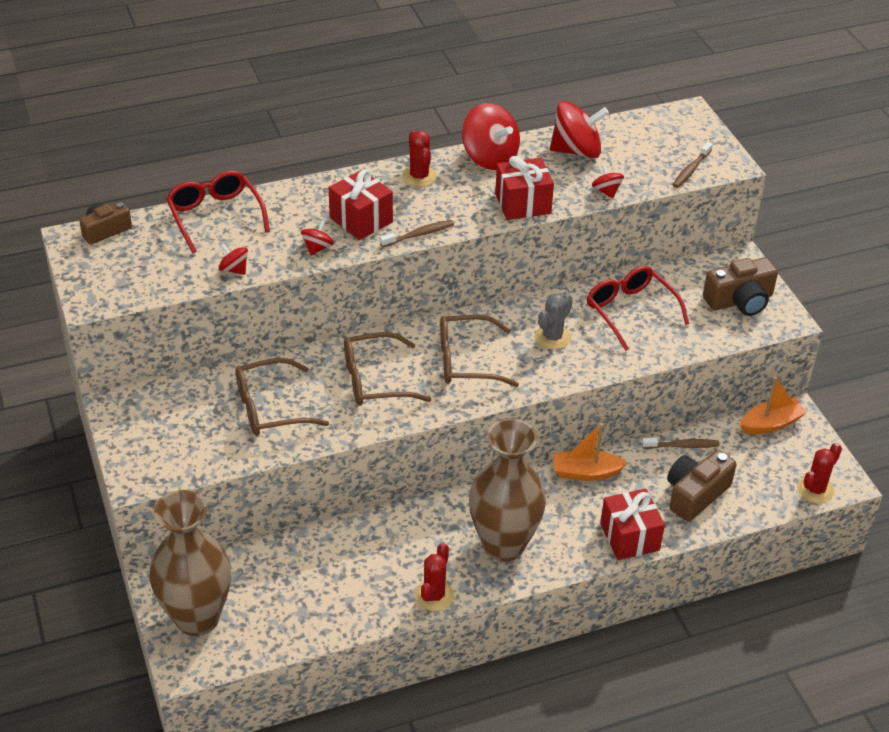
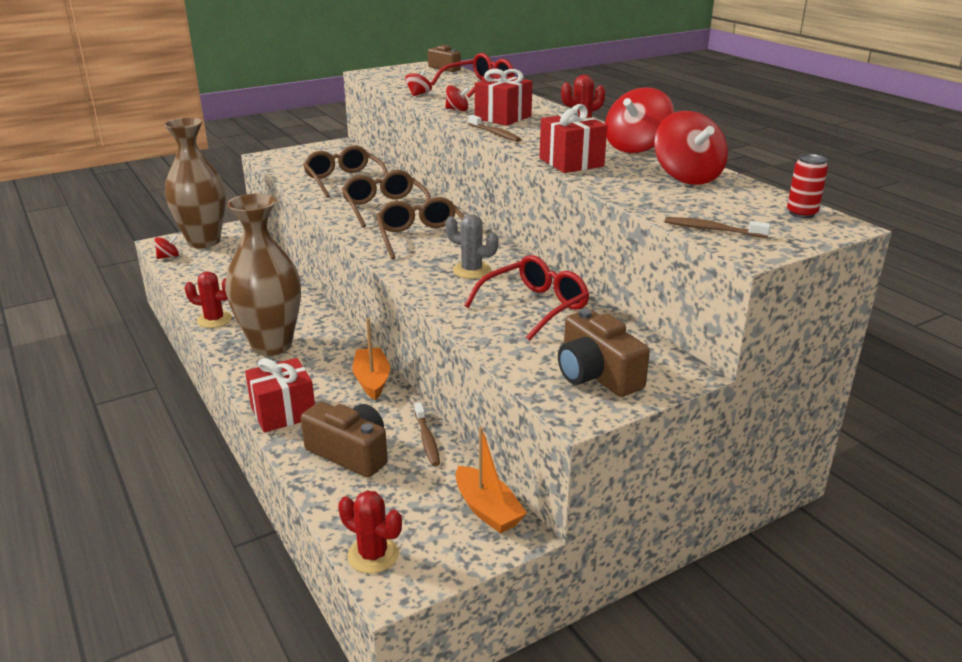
camera: 80 degrees right, 15 degrees down
red spinning top [592,164,624,199] -> red spinning top moved to [155,235,179,259]
none -> red can [787,154,828,218]

